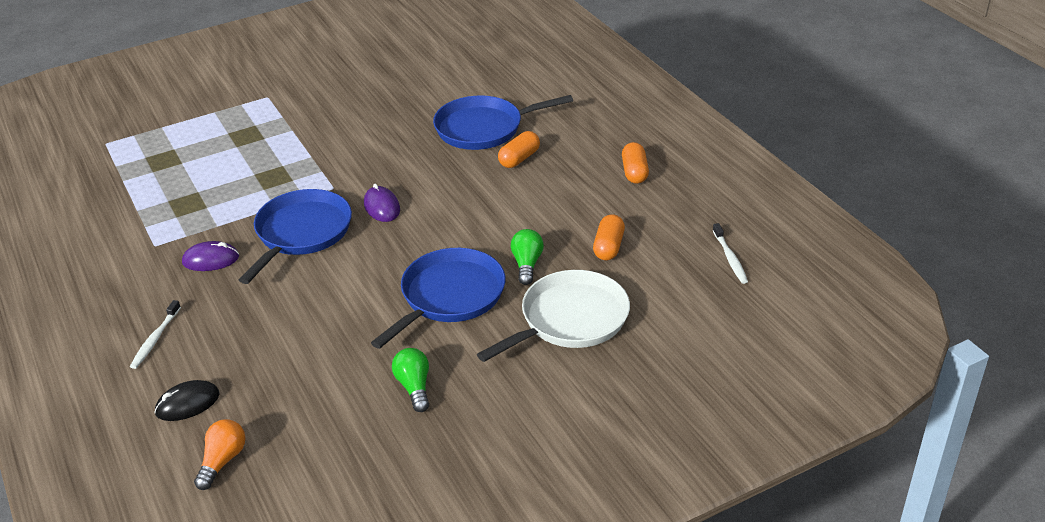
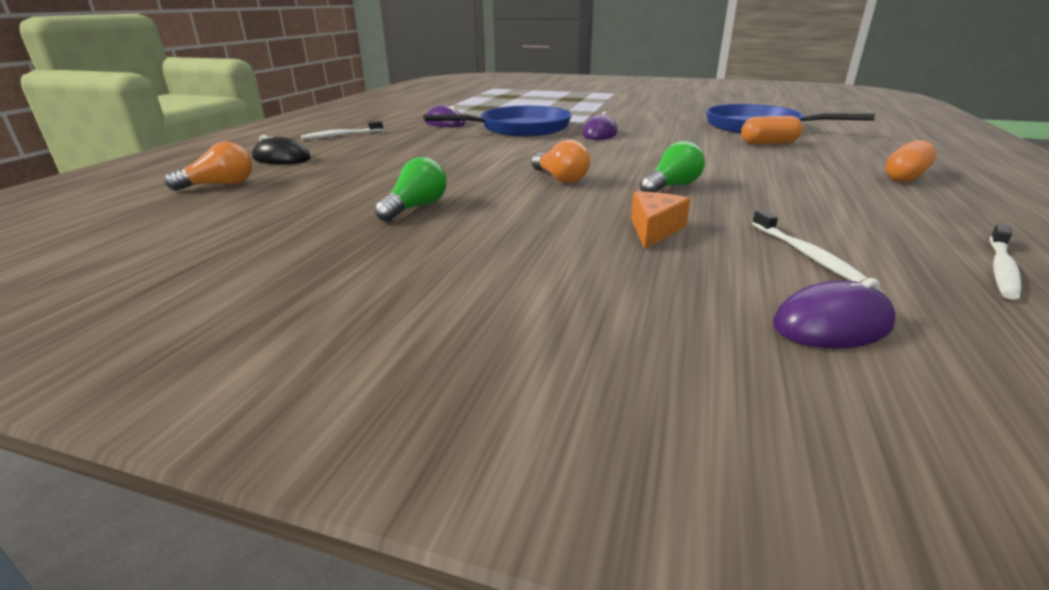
camera: 45 degrees right, 10 degrees down
blue pan [371,248,506,349] -> orange light bulb [531,140,590,183]
white pan [477,270,630,362] -> orange cheese [631,191,691,249]
orange capsule [593,214,625,260] -> none
none -> white toothbrush [752,210,869,283]
none -> purple mouse [772,278,896,349]

